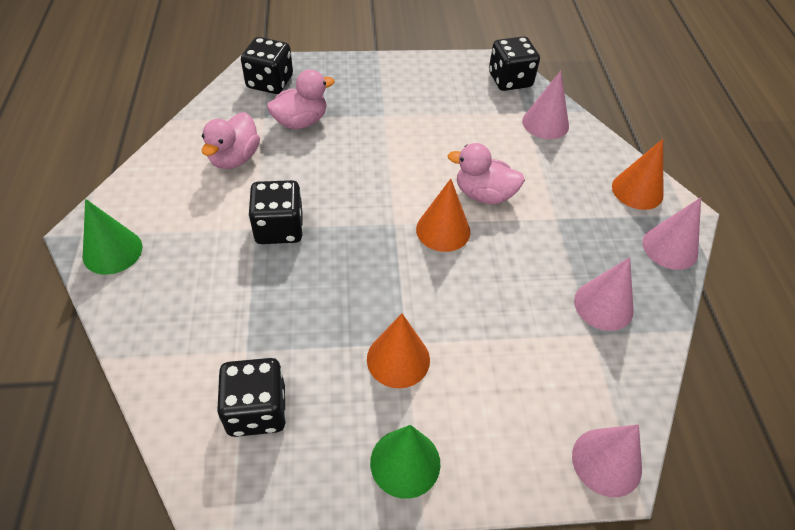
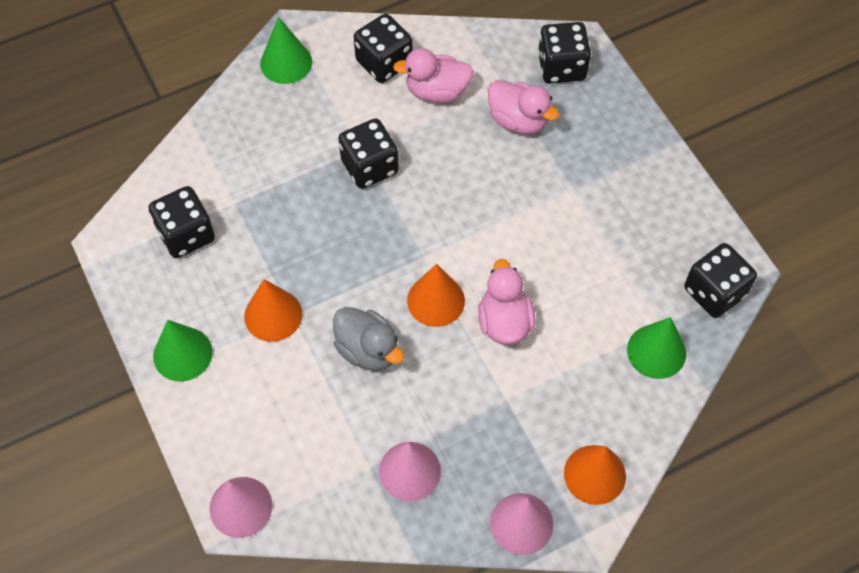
camera: 70 degrees right, 10 degrees up
pink cone [522,71,569,139] -> green cone [627,317,686,379]
none -> grey duck [333,307,404,371]
none -> black dice [354,14,412,83]

